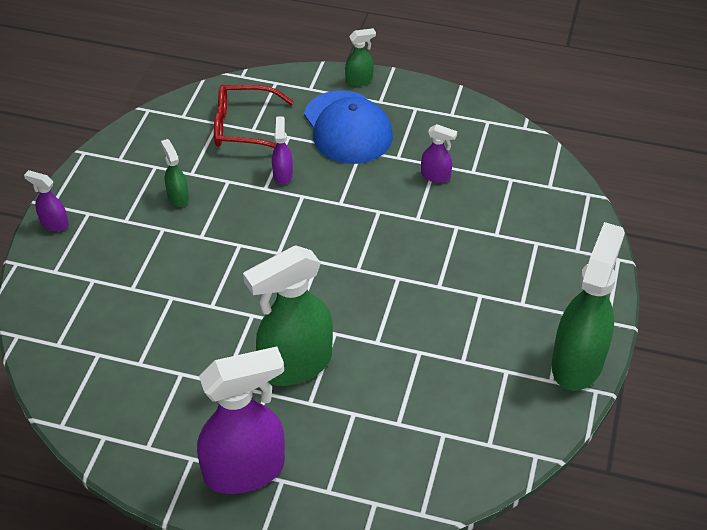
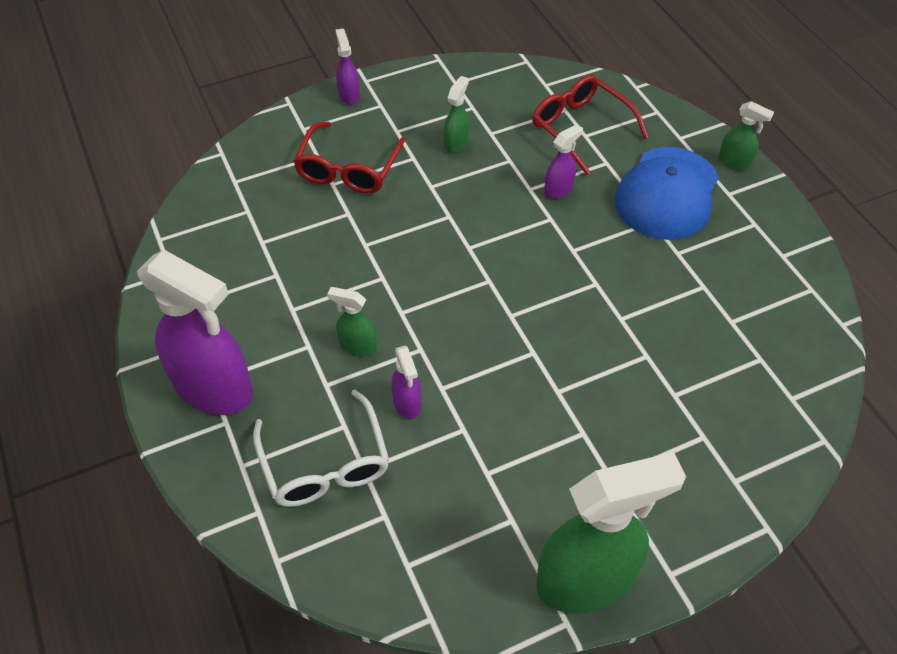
camera: 50 degrees right, 5 degrees up
green spray bottle [243,245,333,386] -> green spray bottle [327,287,377,356], size x0.45
purple spray bottle [421,124,457,183] -> purple spray bottle moved to [391,345,422,419]
none -> white glasses [253,390,389,507]
none -> red glasses [293,122,406,194]

